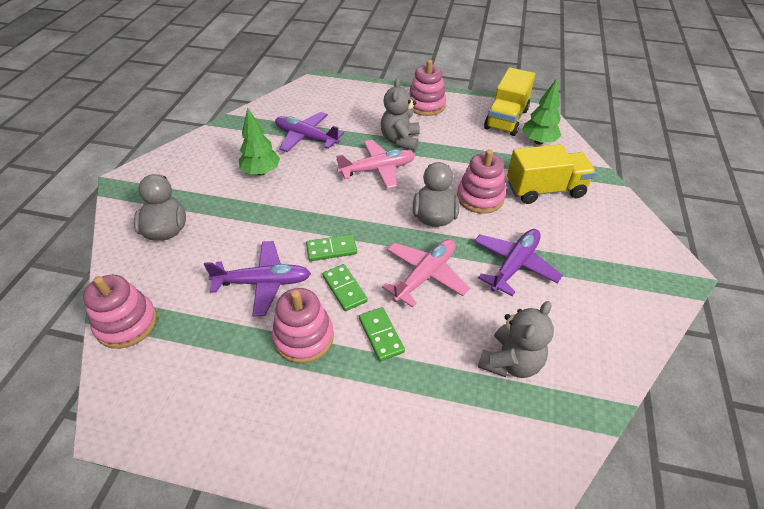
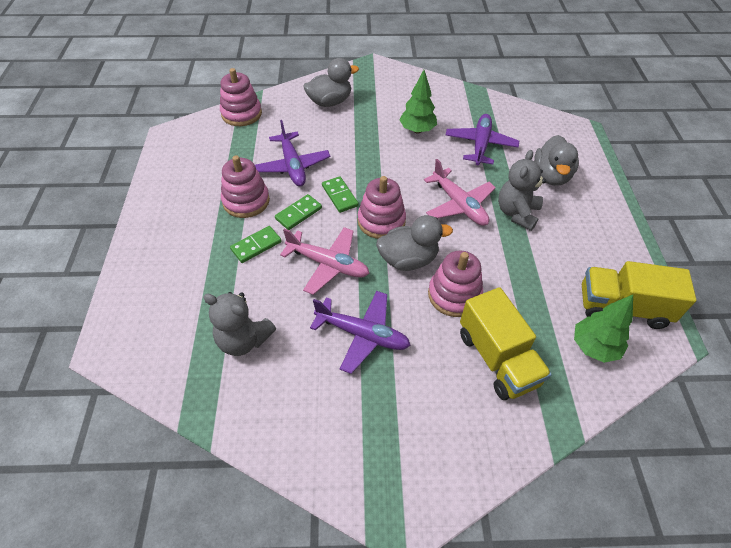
camera: 75 degrees right, 5 degrees up
grey teddy bear [381,78,420,151] -> grey teddy bear turned 60 degrees counterclockwise [498,150,546,231]
pink stacking toy [409,60,446,116] -> pink stacking toy moved to [358,176,406,239]
none -> grey duck [534,135,579,186]

